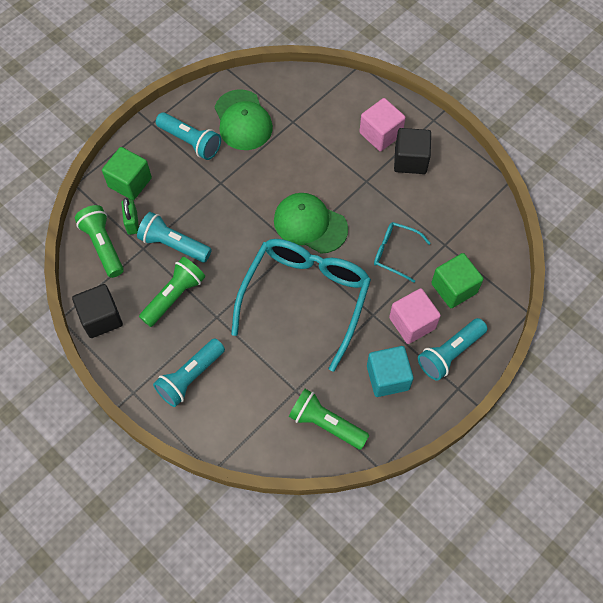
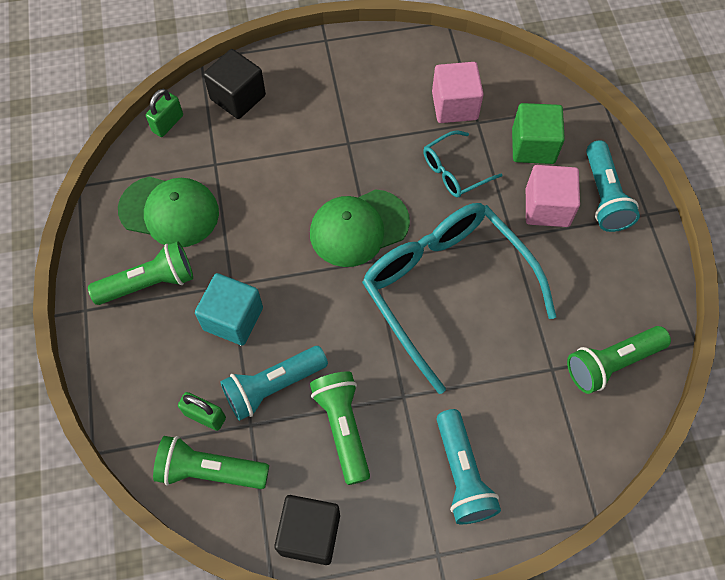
camera: 55 degrees left, 0 degrees up
green cube [102,147,152,200] -> none
turquoise flashlight [156,112,221,160] -> green flashlight [88,242,193,305]
pink cube [359,98,406,151] -> pink cube moved to [432,62,484,123]
turquoise cube [367,346,414,397] -> turquoise cube moved to [195,273,263,346]
black cube [394,128,431,174] -> black cube moved to [203,49,266,119]
none -> green padlock [146,89,183,137]

